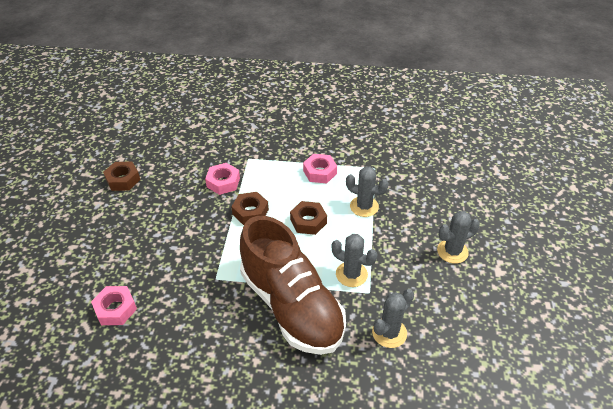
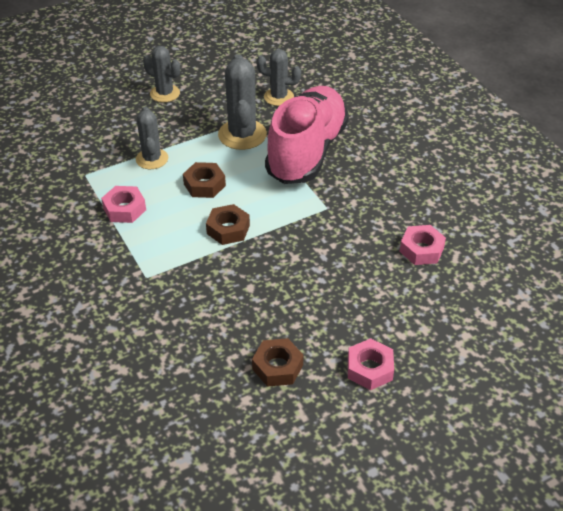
camera: 125 degrees left, 0 degrees up
pink nut [205,163,240,195] -> pink nut moved to [348,338,394,390]
brown shoe [240,216,346,355] -> pink shoe [265,86,349,184]
grey cactus [332,234,378,287] -> grey cactus [218,54,267,150], size x1.54

